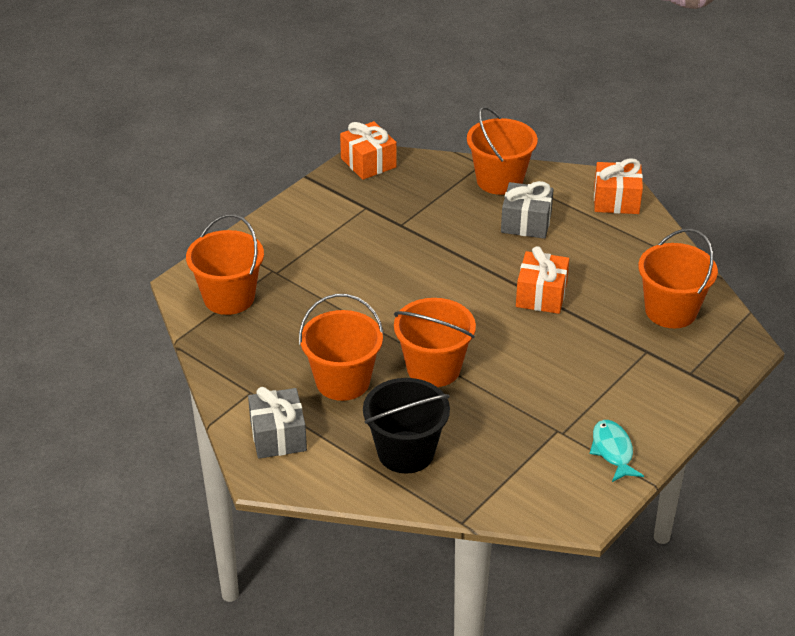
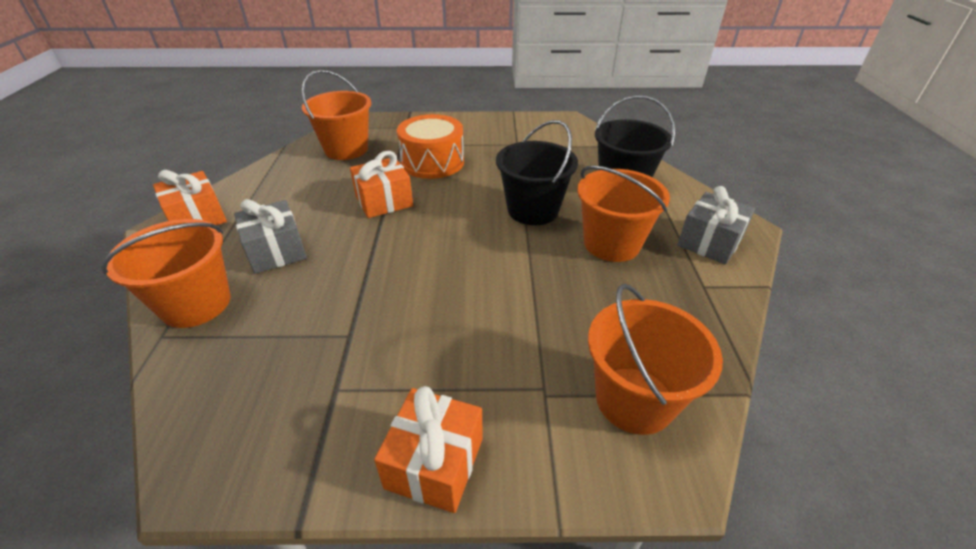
camera: 130 degrees left, 0 degrees up
orange gift [340,121,397,180] -> orange gift moved to [374,386,483,513]
orange bucket [394,298,476,387] -> black bucket [496,120,578,225]
turquoise fish [590,420,644,482] -> none
none -> orange drum [397,114,464,179]

